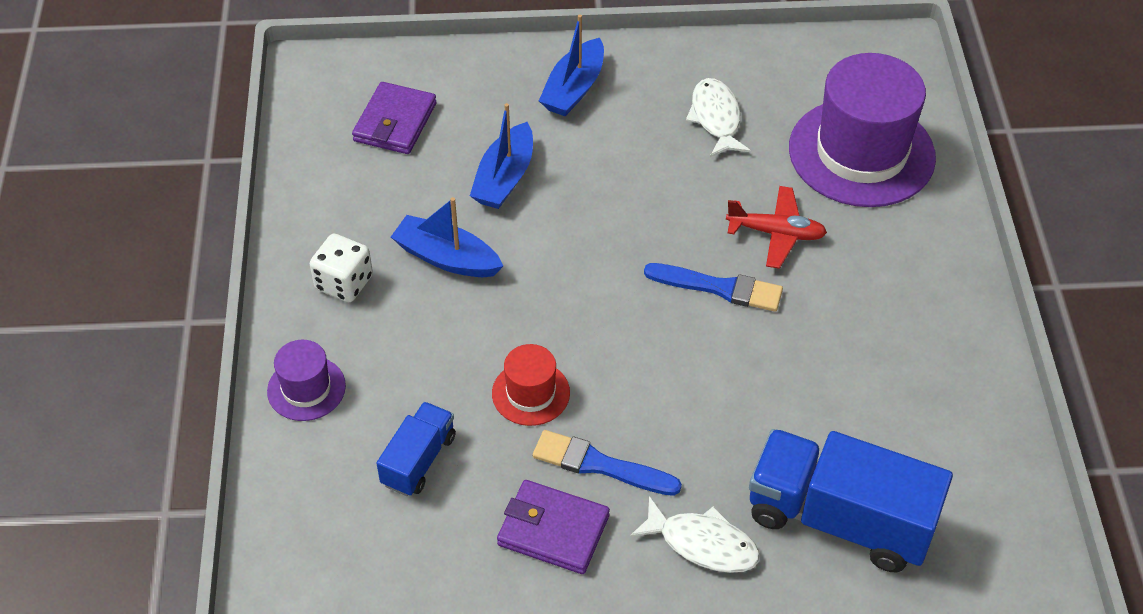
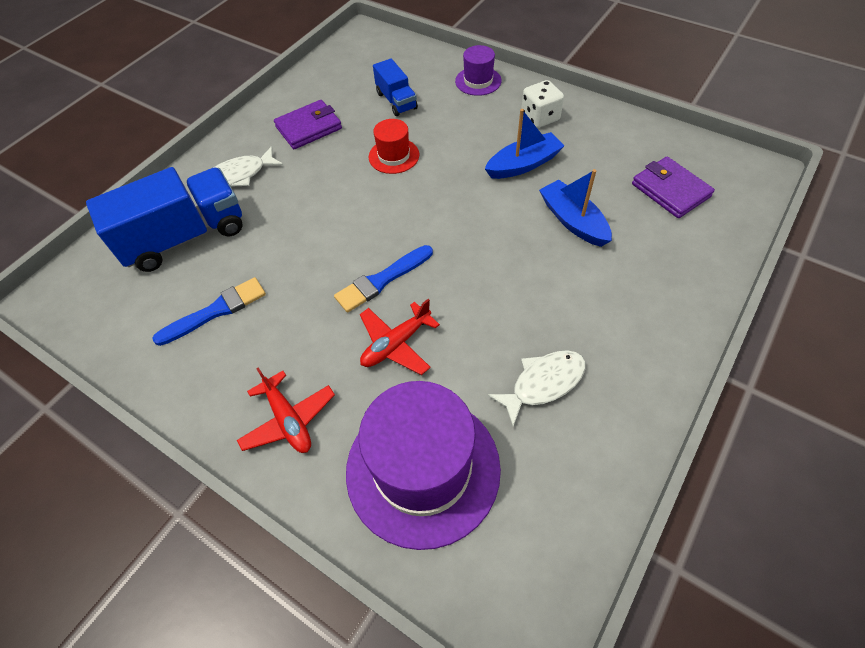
camera: 130 degrees right, 5 degrees up
blue brush [533,430,682,496] -> blue brush moved to [152,277,266,346]
blue boat [539,14,604,116] -> none
white fish [686,78,751,157] -> white fish turned 60 degrees counterclockwise [488,350,586,427]
none -> red plane [237,367,335,453]

